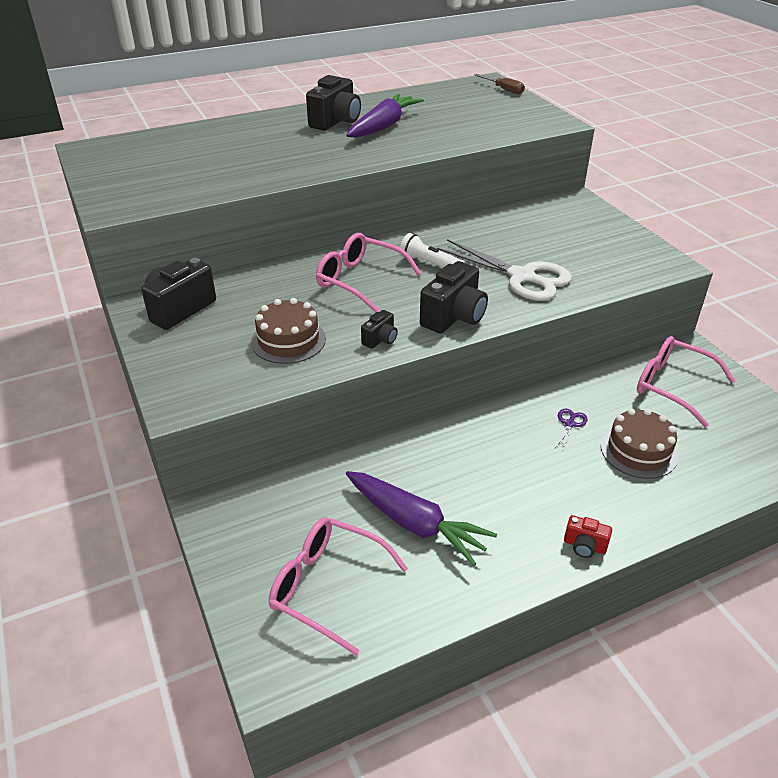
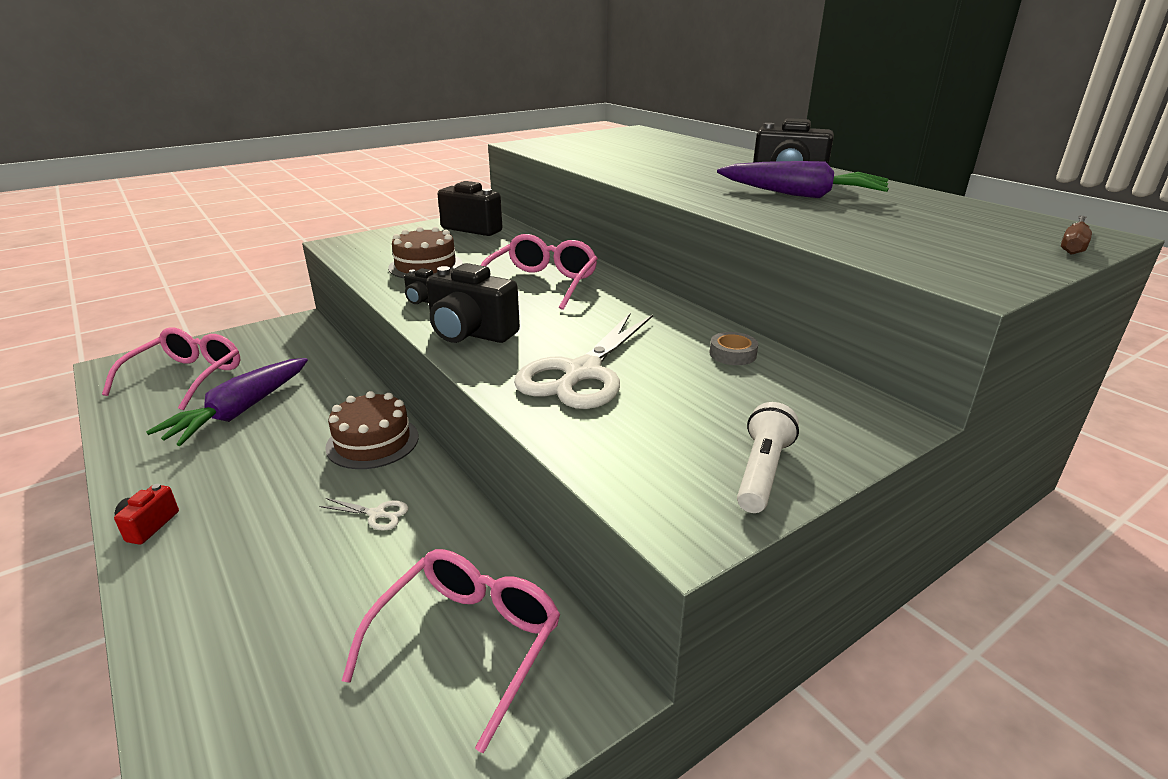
camera: 80 degrees right, 10 degrees down
white flashlight [399,233,466,268] -> white flashlight moved to [737,402,799,513]
purple scissors [555,409,588,450] -> white scissors [319,498,408,531]
brown cake [601,408,678,479] -> brown cake moved to [325,391,419,469]
none -> grey tape [710,332,758,365]

